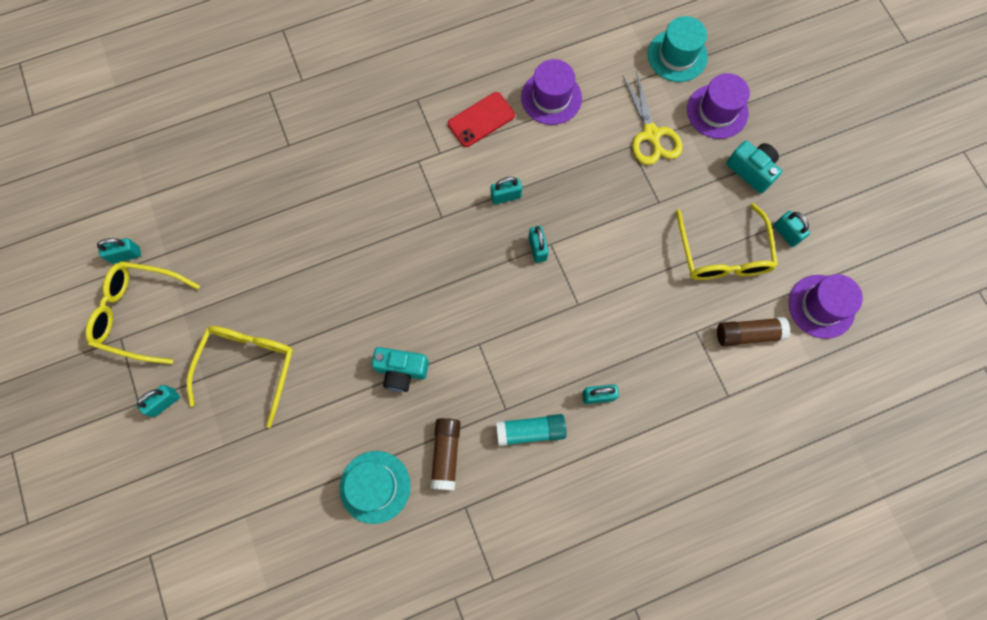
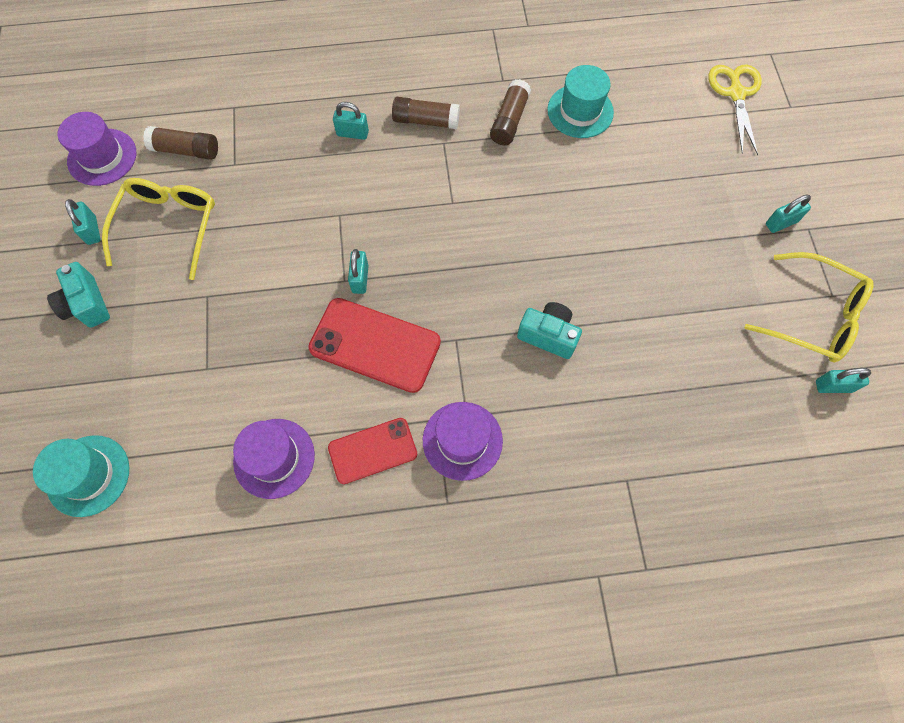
camera: 165 degrees left, 5 degrees down
yellow glasses [187,326,294,428] -> none
turquoise camera [372,347,429,392] -> turquoise camera moved to [517,302,582,359]
turquoise padlock [491,177,522,204] -> red phone [308,298,441,393]
turquoise glue stick [496,414,567,446] -> brown glue stick [392,97,460,129]
yellow scissors [623,71,682,165] -> yellow scissors moved to [708,65,762,155]
purple hat [687,73,750,139] -> purple hat moved to [423,402,503,481]

